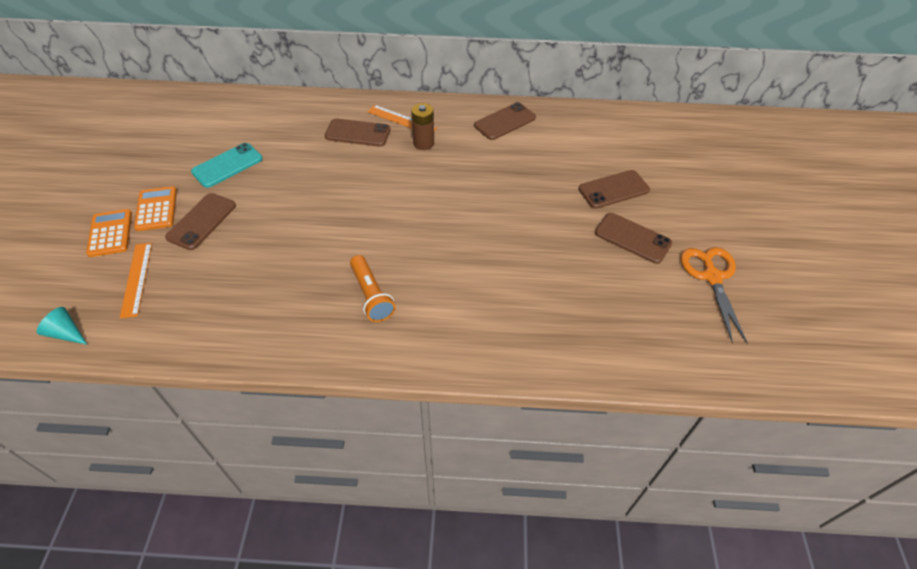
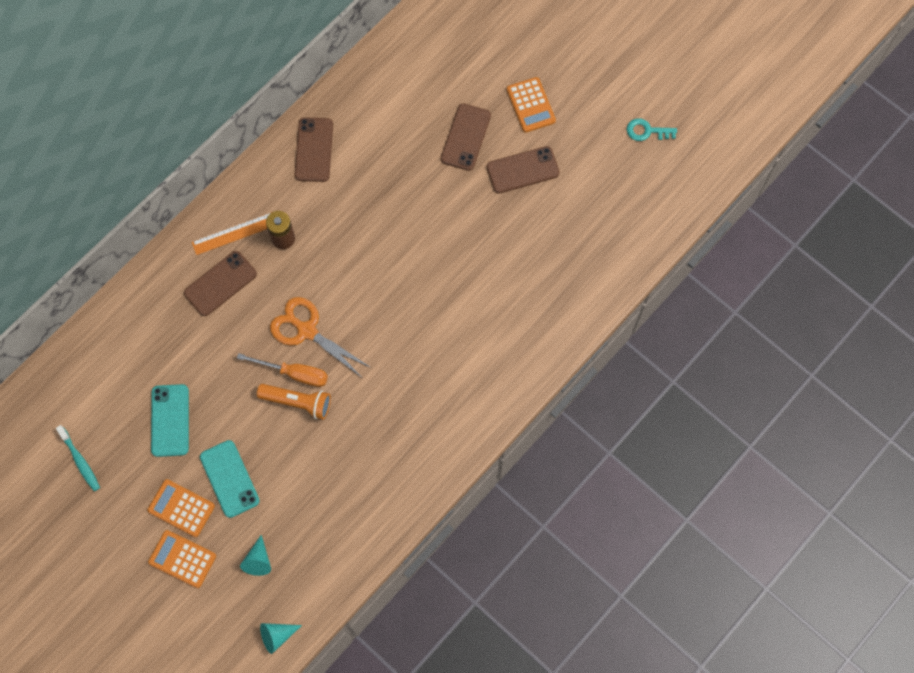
camera: 50 degrees left, 20 degrees up
orange ruler [120,243,152,318] -> turquoise cone [240,535,271,576]
brown phone [165,193,236,250] -> turquoise phone [200,440,260,518]
orange flashlight [350,255,396,322] -> orange flashlight moved to [257,384,331,420]
orange scissors [681,247,747,343] -> orange scissors moved to [270,297,371,377]
none -> turquoise toothbrush [56,425,100,491]
none -> orange screwdriver [237,353,328,387]
none -> orange calculator [507,77,556,133]
none -> turquoise key [627,118,677,141]

